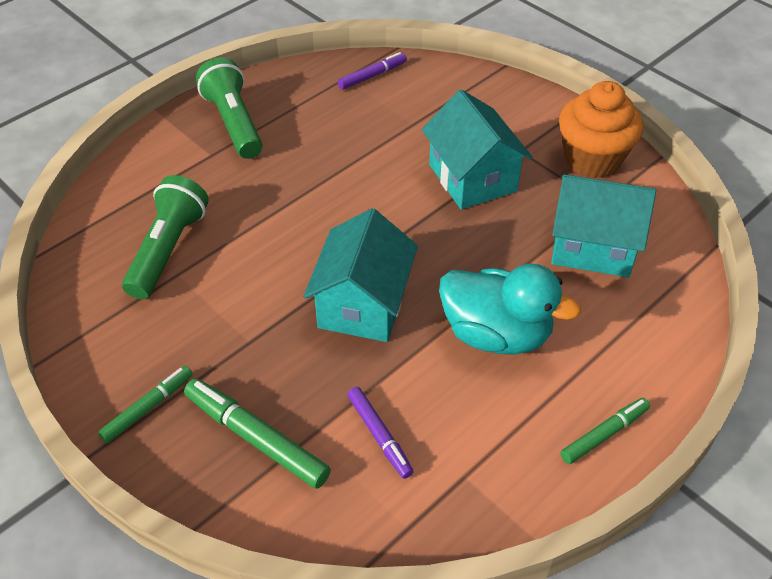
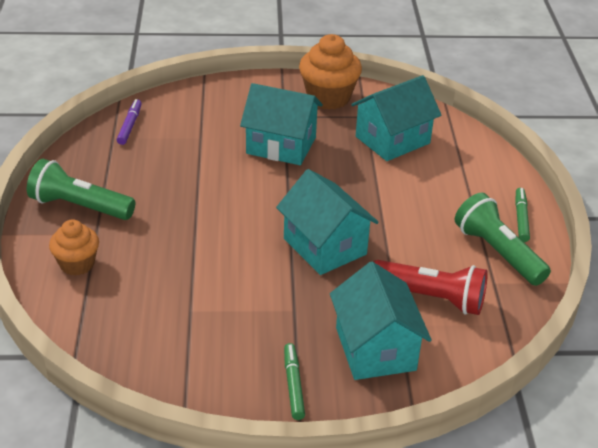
camera: 50 degrees left, 10 degrees down
green flashlight [122,175,209,299] -> green flashlight moved to [455,193,551,286]
green marker [184,378,331,489] -> turquoise house [330,262,432,380]
purple marker [347,387,414,479] -> red flashlight [374,260,488,315]
turquoise duck [439,264,581,355] -> none
none -> orange cupcake [49,219,99,276]

